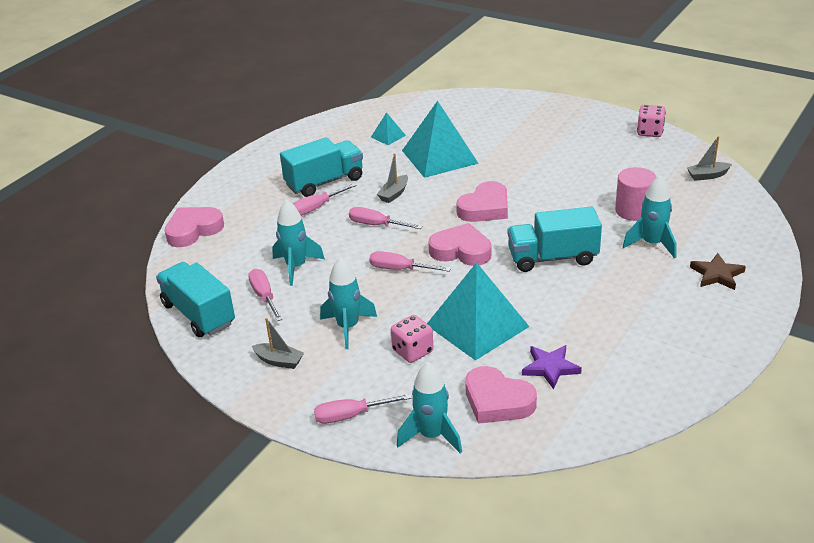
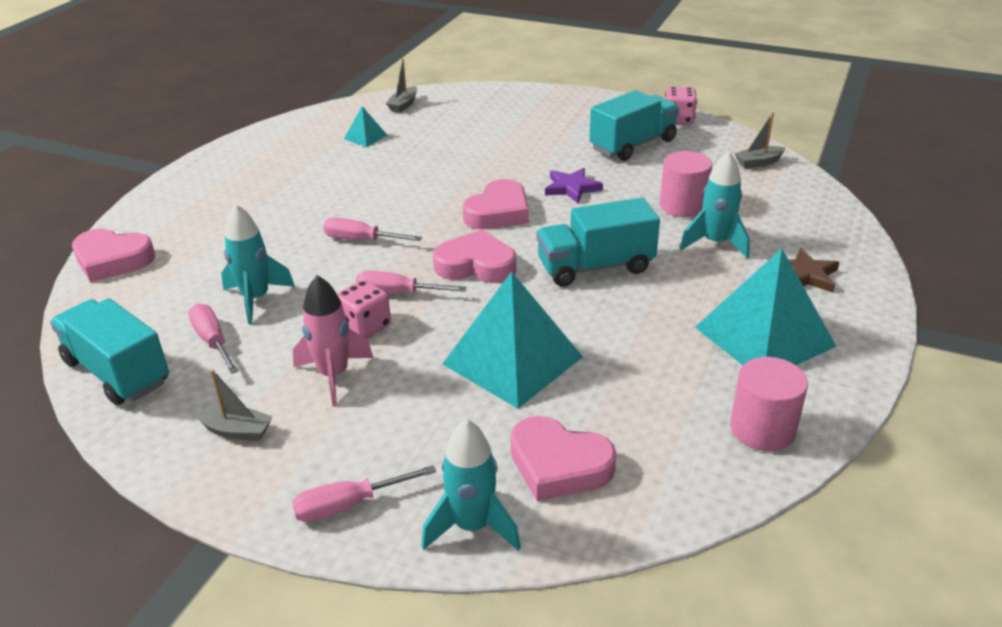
camera: 10 degrees left, 0 degrees up
pink heart [164,207,224,247] -> pink heart turned 120 degrees counterclockwise [72,229,155,282]
turquoise truck [280,137,363,197] -> turquoise truck moved to [589,90,679,161]
pink screwdriver [293,183,357,216] -> none
turquoise rocket [320,257,377,349] -> pink rocket [293,275,373,407]
grey boat [377,153,408,203] -> grey boat moved to [386,58,417,113]
pink dice [391,315,433,363] -> pink dice moved to [337,280,391,339]
turquoise pyramid [402,101,479,178] -> turquoise pyramid moved to [695,248,837,365]
purple star [522,345,582,389] -> purple star moved to [545,168,603,203]
none -> pink cylinder [730,357,808,451]

